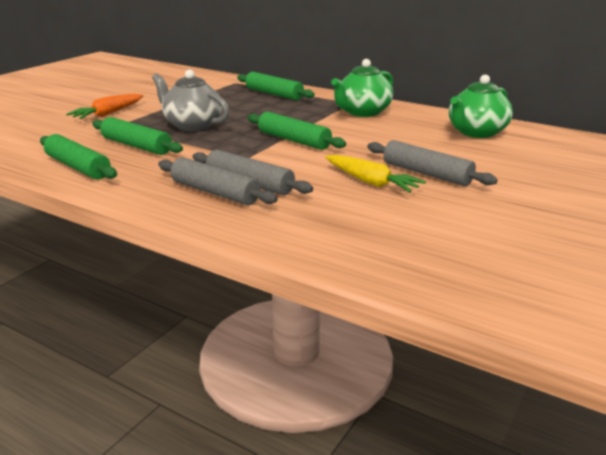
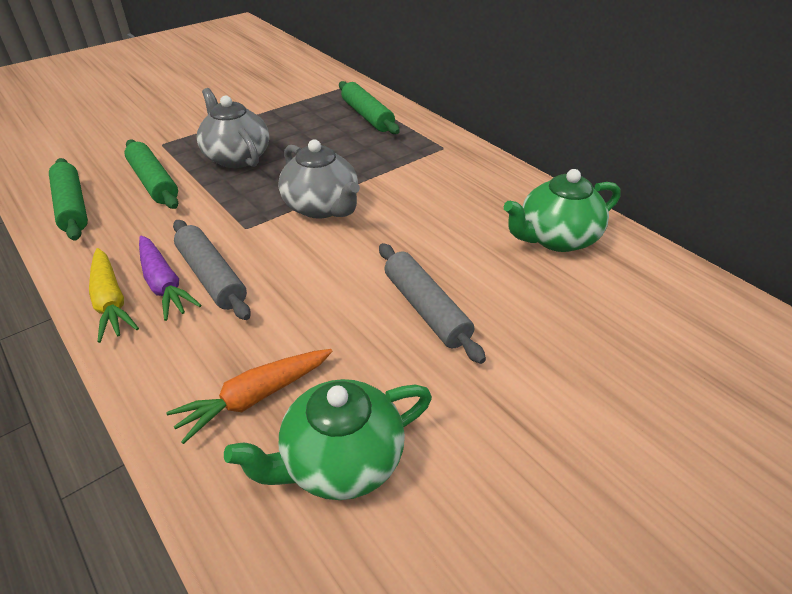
camera: 20 degrees right, 15 degrees up
orange carrot [66,94,144,119] -> orange carrot moved to [166,349,332,444]
grey rolling pin [158,157,278,205] -> purple carrot [139,236,201,321]
green rolling pin [247,111,346,150] -> grey teapot [278,139,360,219]
yellow carrot [325,155,426,192] -> yellow carrot moved to [89,248,139,343]
green teapot [331,59,393,117] -> green teapot moved to [224,379,432,500]

